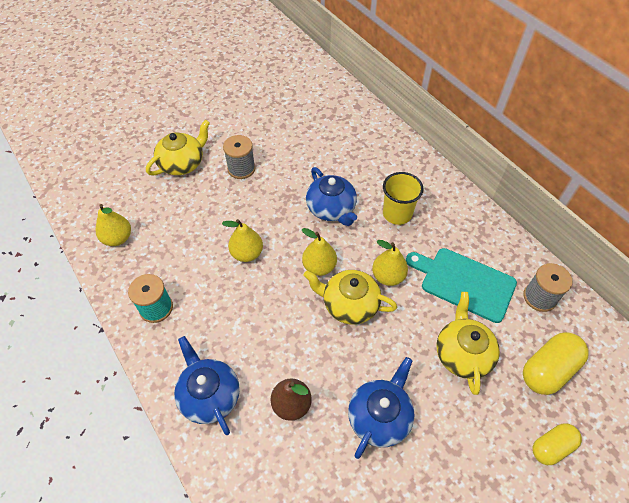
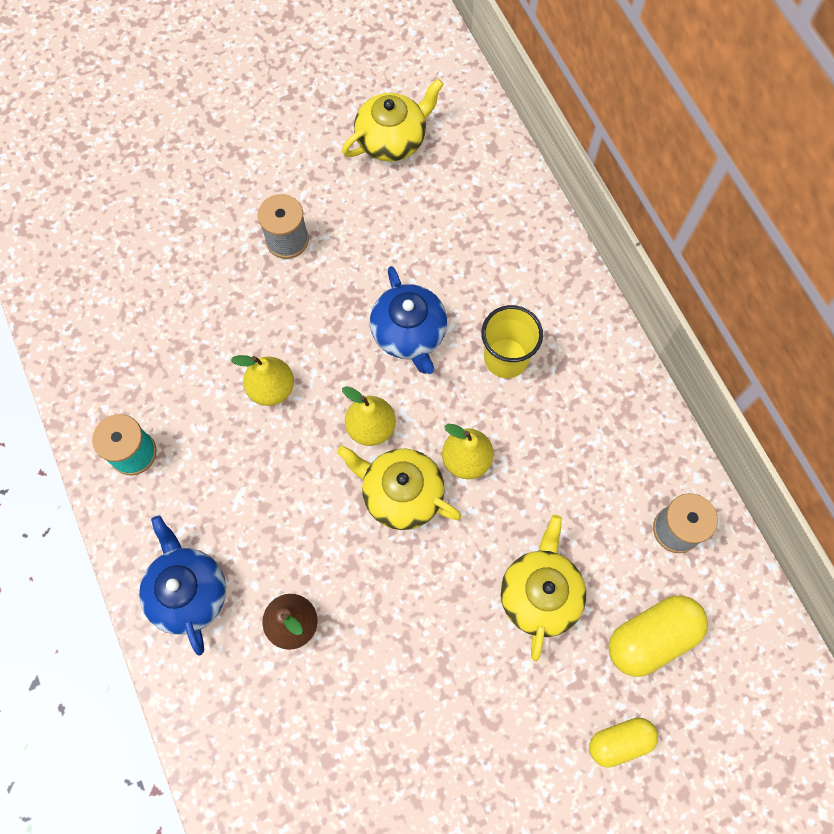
camera: 10 degrees right, 15 degrees up
yellow pear [95,204,131,246] -> none
yellow teapot [146,120,210,176] -> yellow teapot moved to [342,79,444,161]
blue teapot [348,357,414,459] -> none
turquoise cutting board [406,248,517,323] -> none

